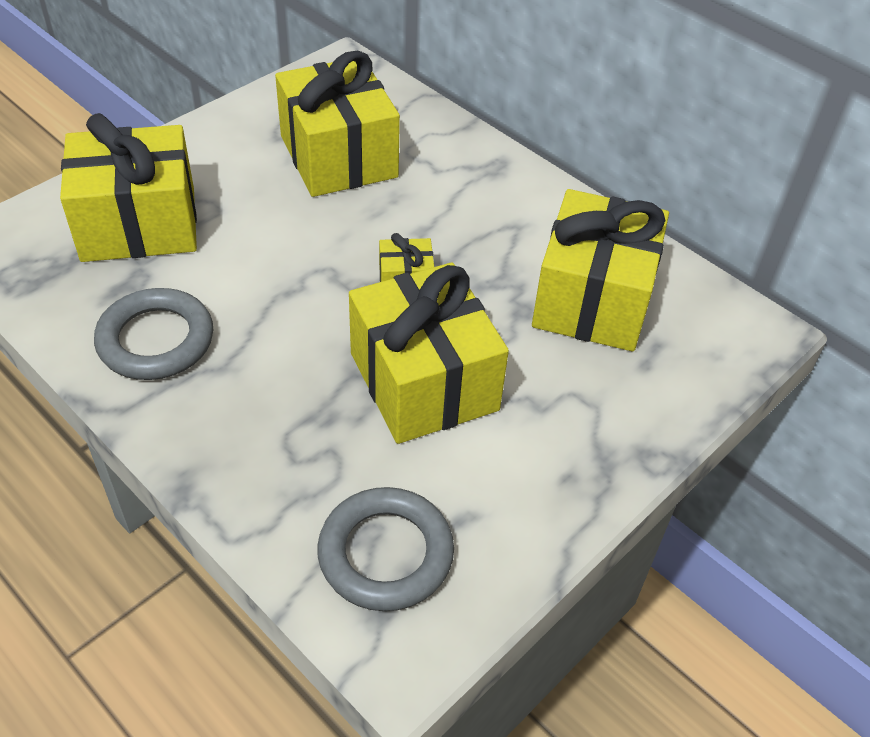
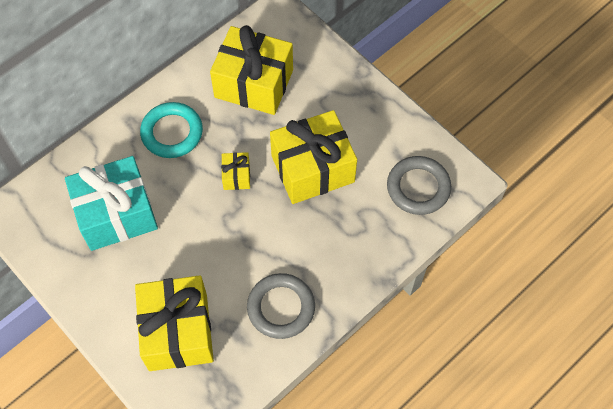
camera: 85 degrees left, 15 degrees up
yellow gift [275,50,400,197] -> turquoise gift [65,156,158,251]
none -> turquoise ring [140,102,203,158]

